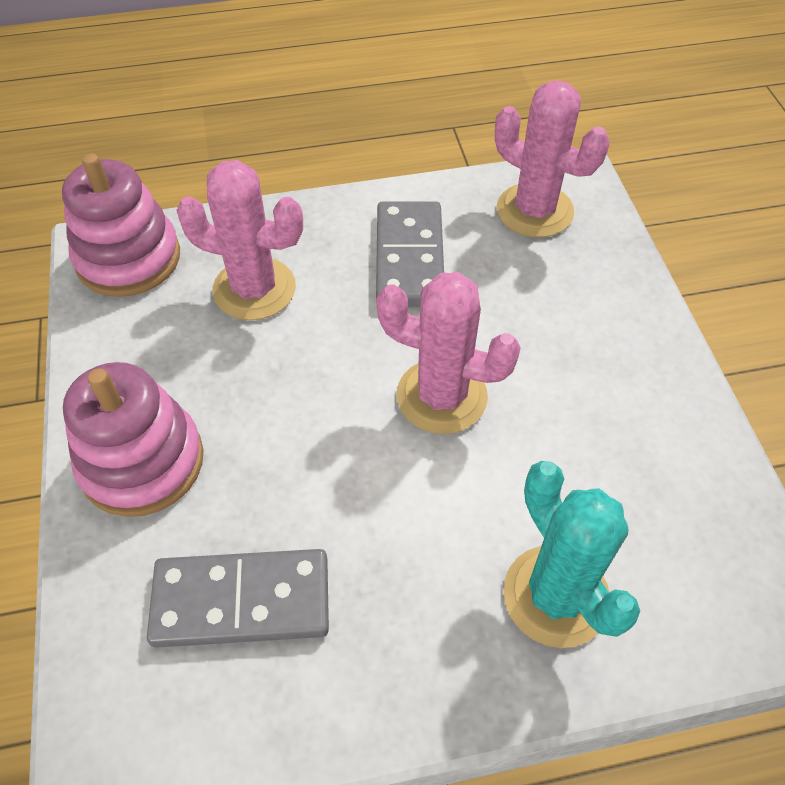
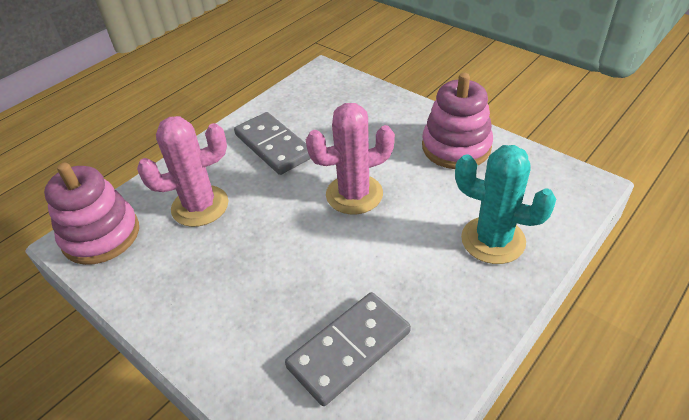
camera: 35 degrees left, 10 degrees down
pink stacking toy [63,362,204,517] -> pink stacking toy moved to [422,73,493,169]
pink cactus [495,80,610,237] -> none

